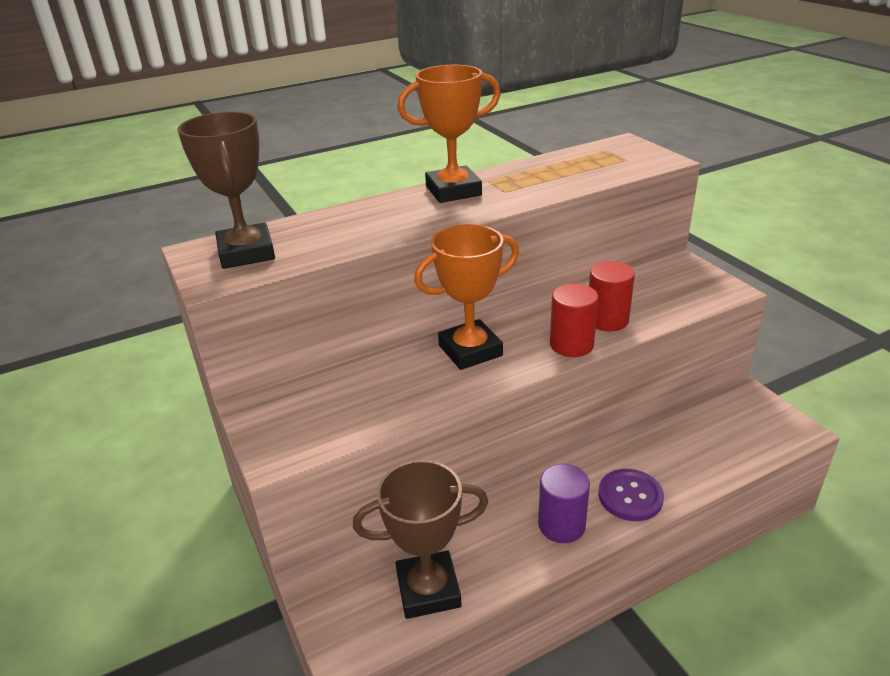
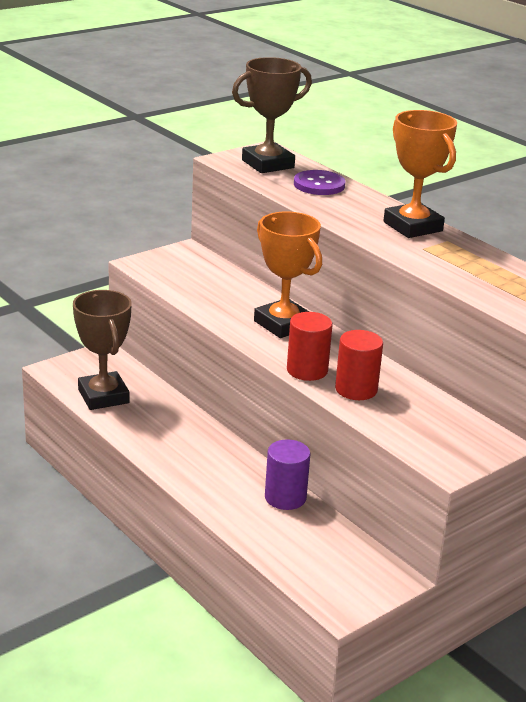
camera: 75 degrees right, 5 degrees down
purple cylinder [538,464,590,543] -> purple cylinder moved to [265,439,310,510]
purple button [598,469,664,521] -> purple button moved to [294,170,345,195]

